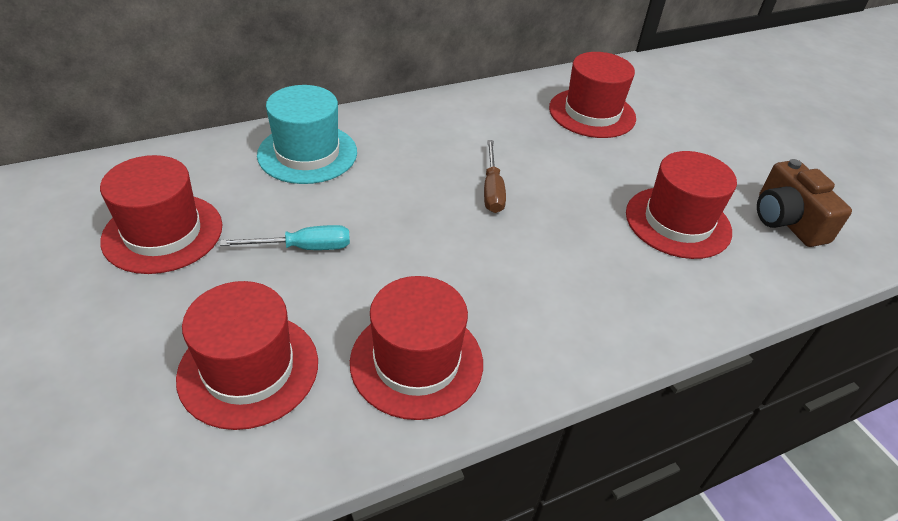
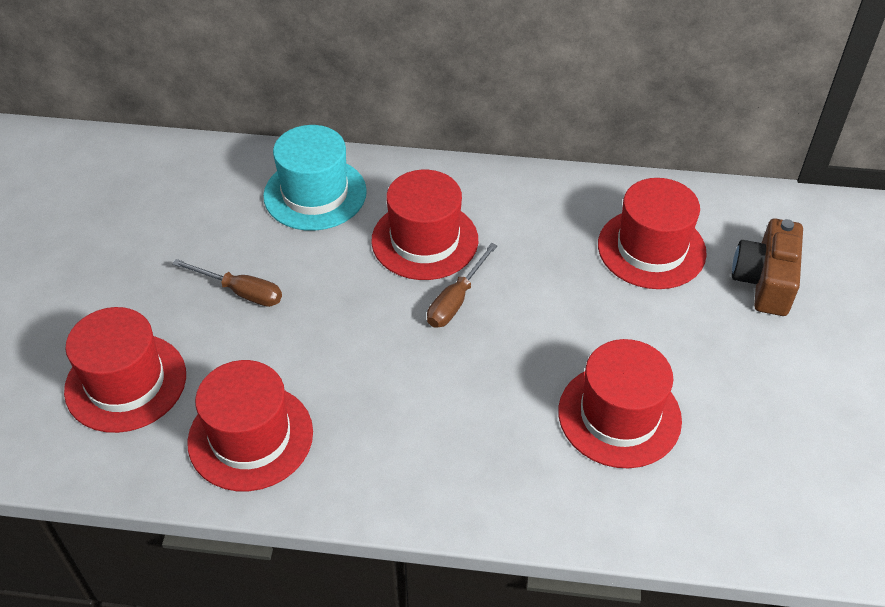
camera: 35 degrees right, 5 degrees up
red hat [100,155,223,274] -> red hat moved to [371,170,478,280]
turquoise screwdriver [220,225,350,250] -> brown screwdriver [172,259,282,307]
brown camera [757,159,852,247] -> brown camera moved to [732,219,803,316]

